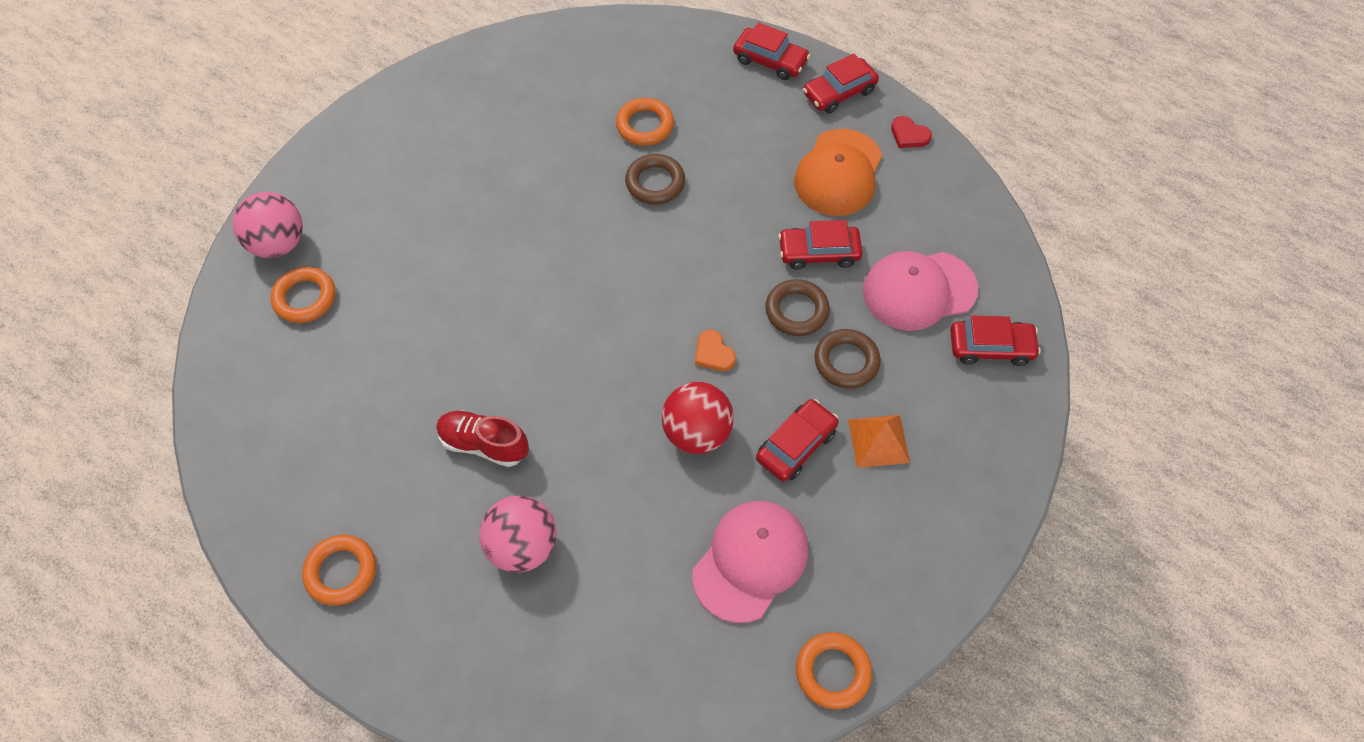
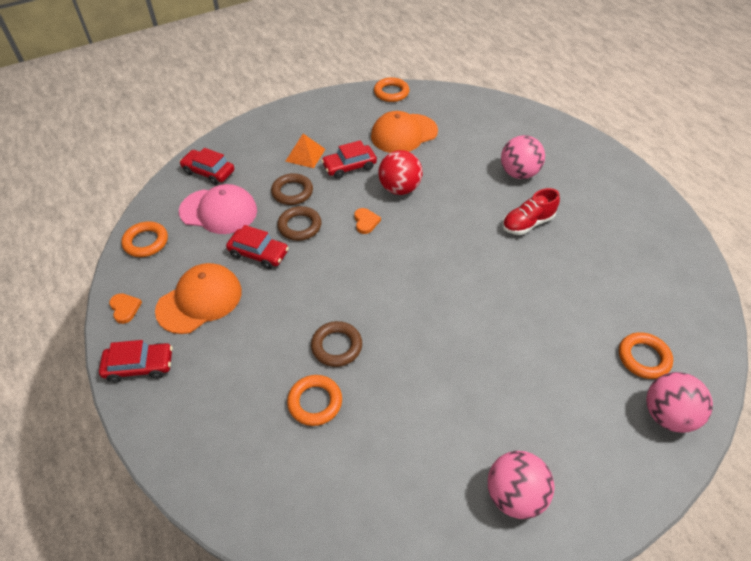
camera: 155 degrees left, 10 degrees down
orange ring [302,535,376,606] -> orange ring moved to [121,221,168,257]
red shoe [436,410,529,467] -> red shoe turned 105 degrees clockwise [502,188,560,235]
pink cap [693,501,808,623] -> orange cap [371,111,438,153]
red car [733,22,810,80] -> none
red heart [891,116,932,148] -> orange heart [109,293,142,324]
none -> pink ball [488,451,554,519]

